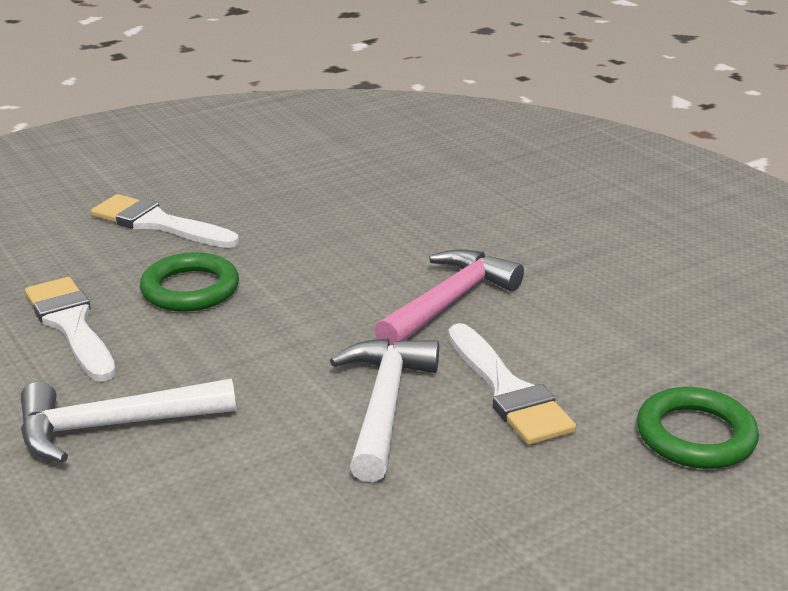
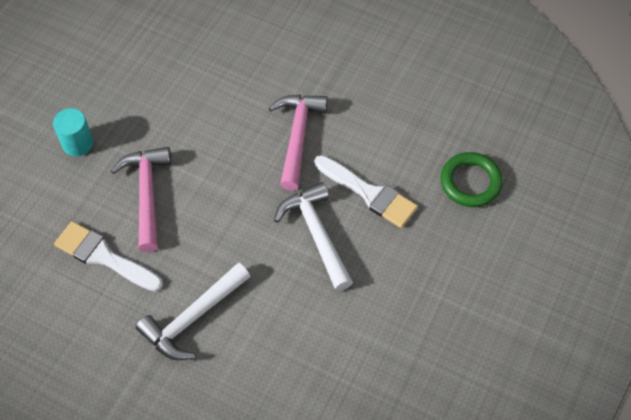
camera: 30 degrees left, 30 degrees up
white brush [91,194,239,248] -> turquoise cylinder [53,108,93,157]
green ring [140,252,239,312] -> pink hammer [111,147,171,252]

